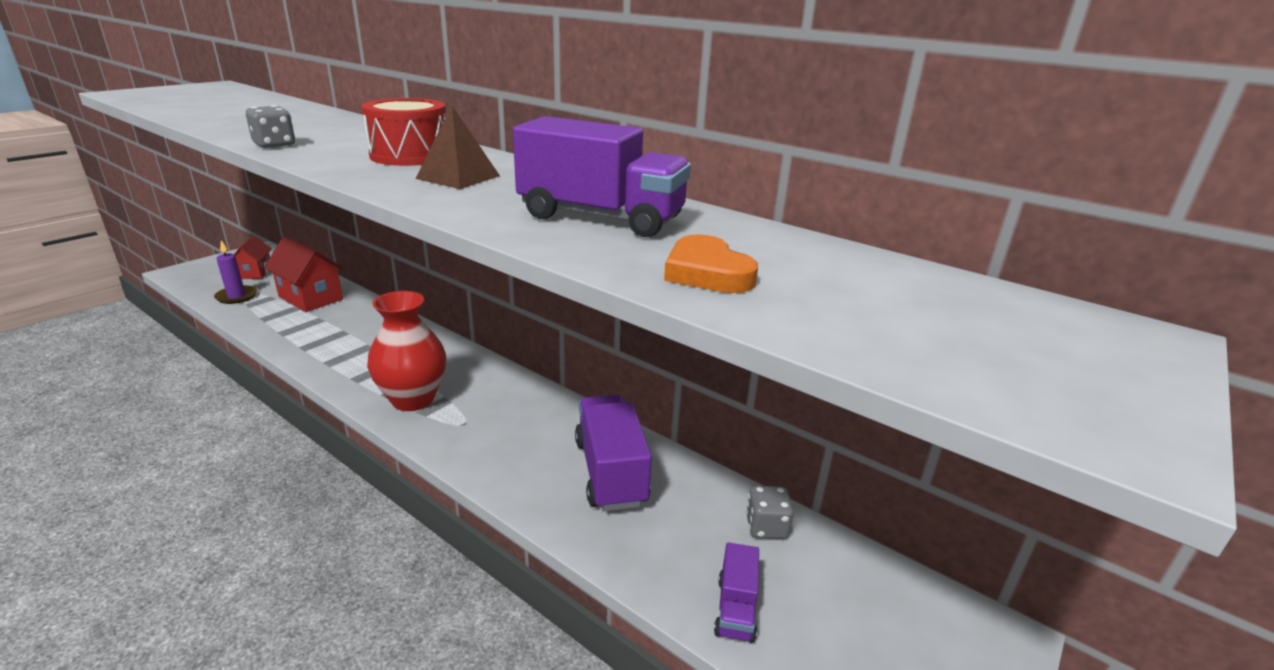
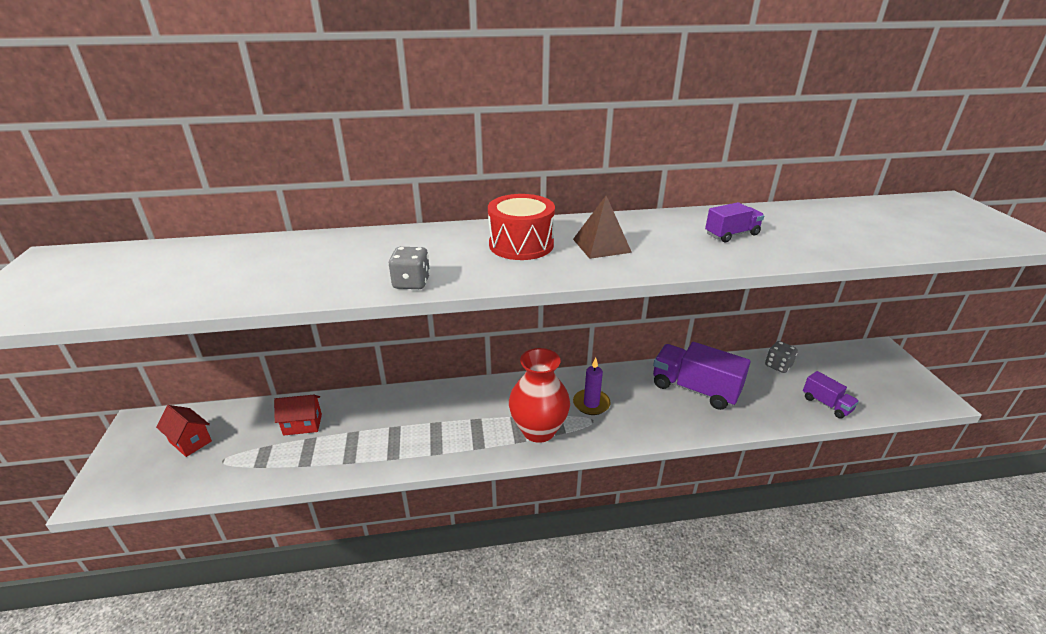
camera: 45 degrees left, 5 degrees up
purple candle [214,240,257,304] -> purple candle moved to [573,358,611,415]
red house [264,237,344,312] -> red house [274,395,322,436], size x0.62
purple truck [513,116,691,237] -> purple truck [705,202,764,242], size x0.53
orange heart [664,234,758,293] -> none

